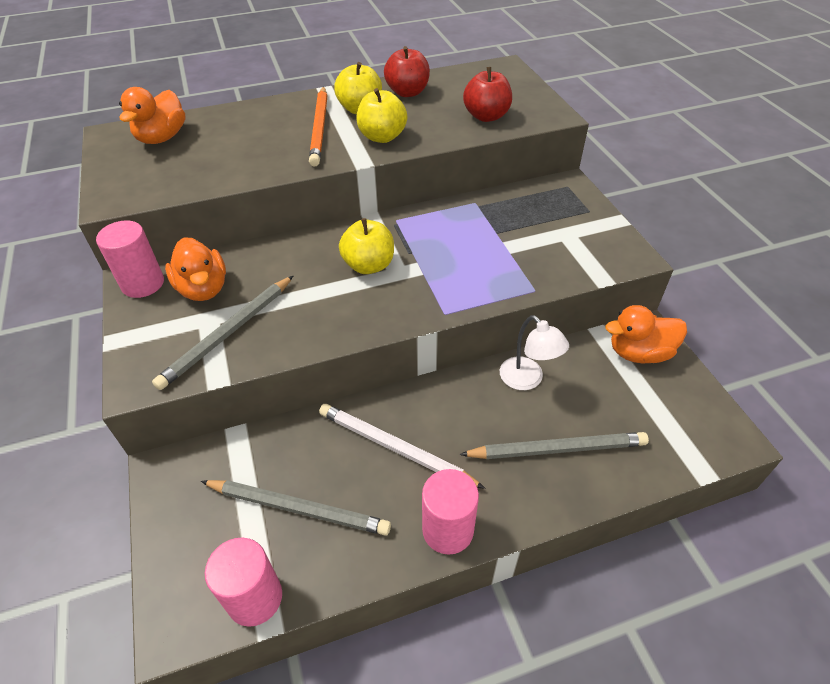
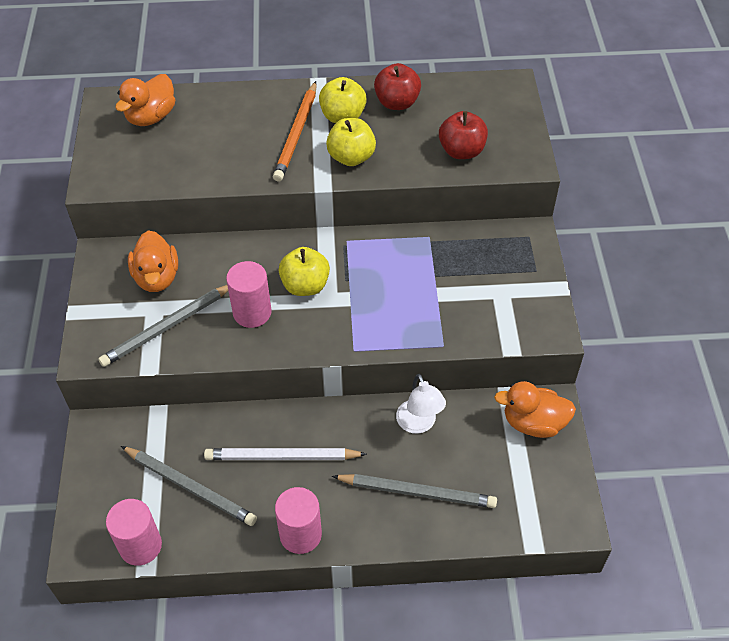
camera: 15 degrees right, 5 degrees up
pink cylinder [96,221,164,298] -> pink cylinder moved to [226,261,272,328]
white pencil [319,404,486,489] -> white pencil turned 45 degrees counterclockwise [204,448,367,460]

